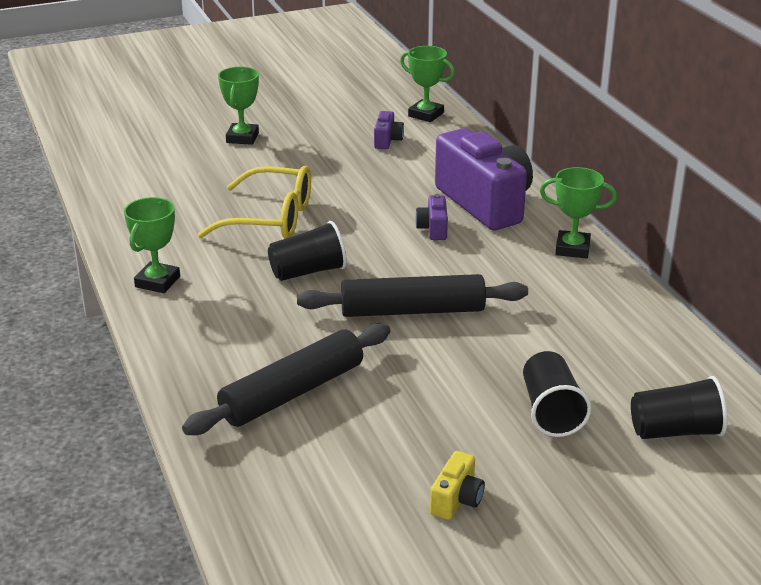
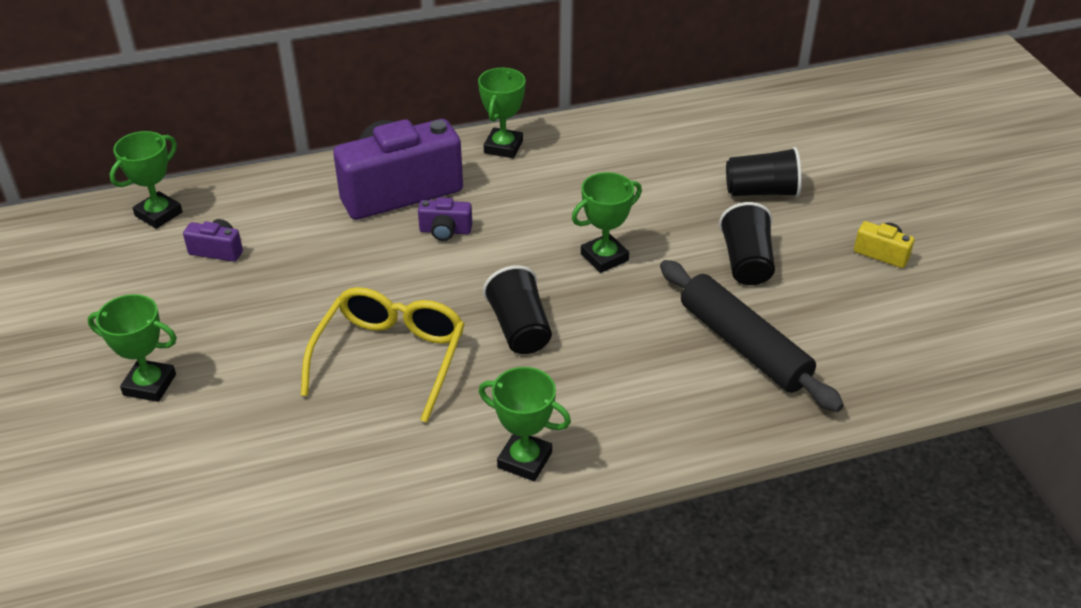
camera: 85 degrees left, 10 degrees up
black rolling pin [297,274,528,317] -> green trophy [572,172,642,273]
black cup [631,376,728,439] -> black cup moved to [719,202,775,285]

